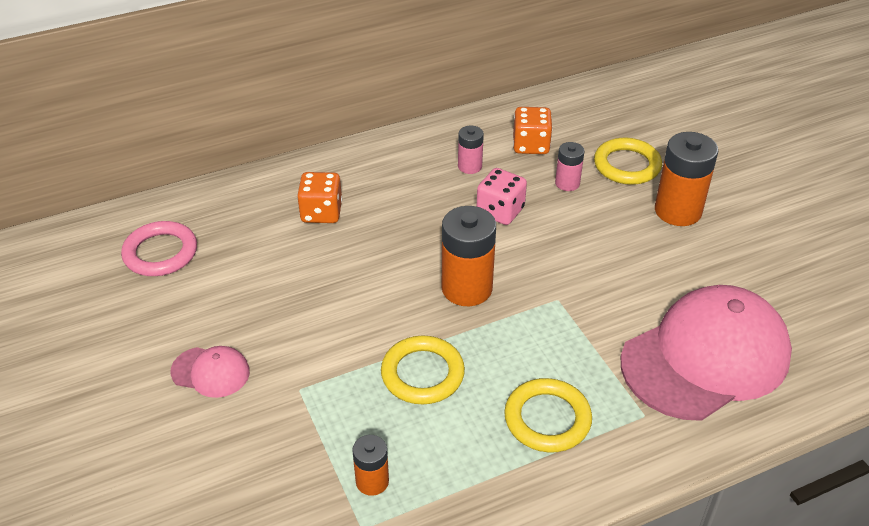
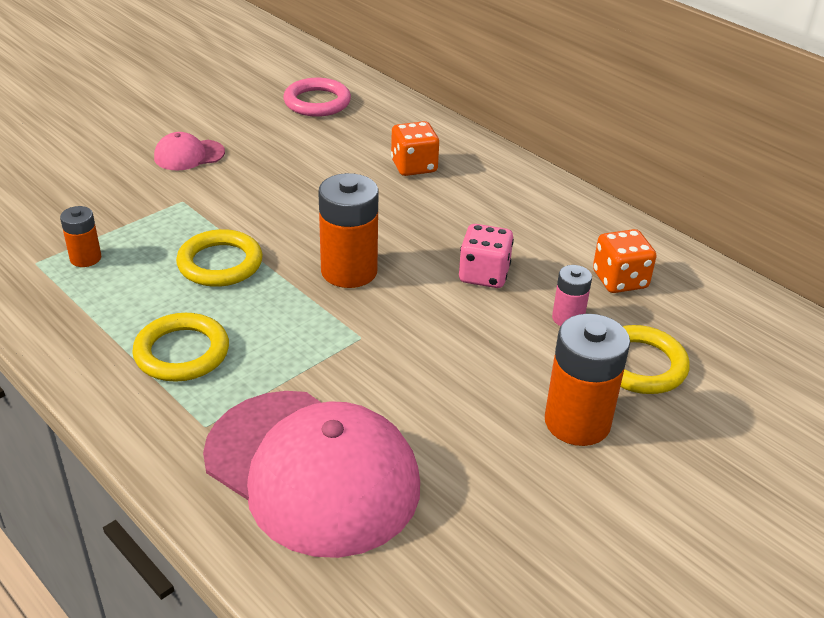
camera: 70 degrees right, 5 degrees down
pink cap [170,346,250,398] -> pink cap turned 75 degrees clockwise [154,132,225,171]
pink battery [458,126,484,174] -> none

